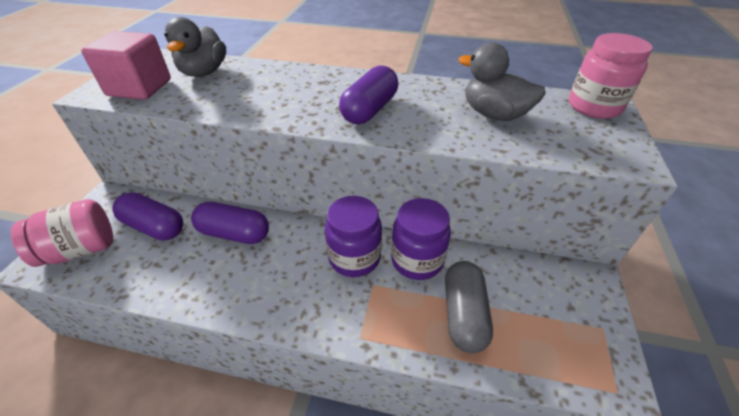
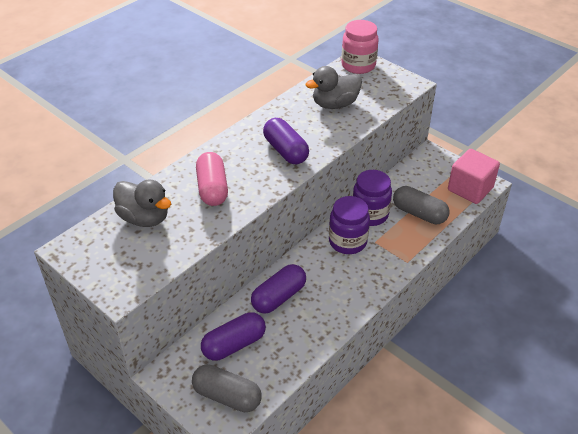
camera: 60 degrees left, 0 degrees up
pink jar [11,199,113,267] -> grey capsule [192,364,262,412]
pink cube [81,31,171,99] -> pink cube moved to [448,149,500,204]
none -> pink capsule [196,152,228,206]

